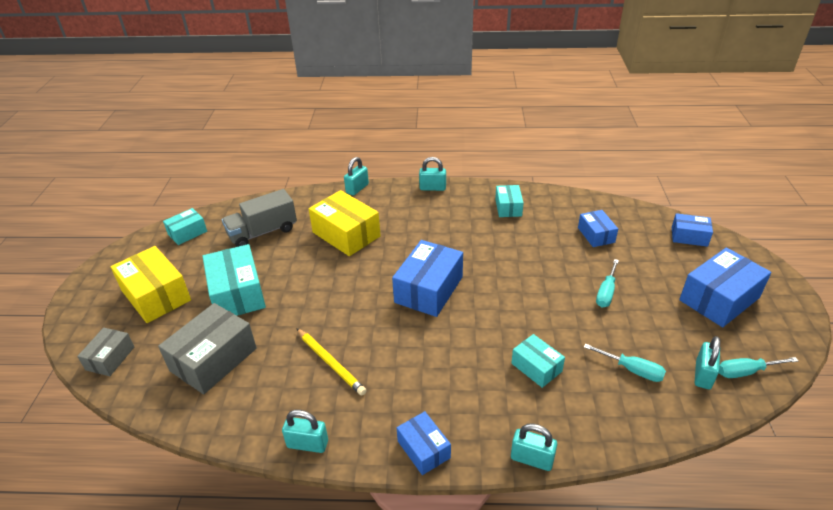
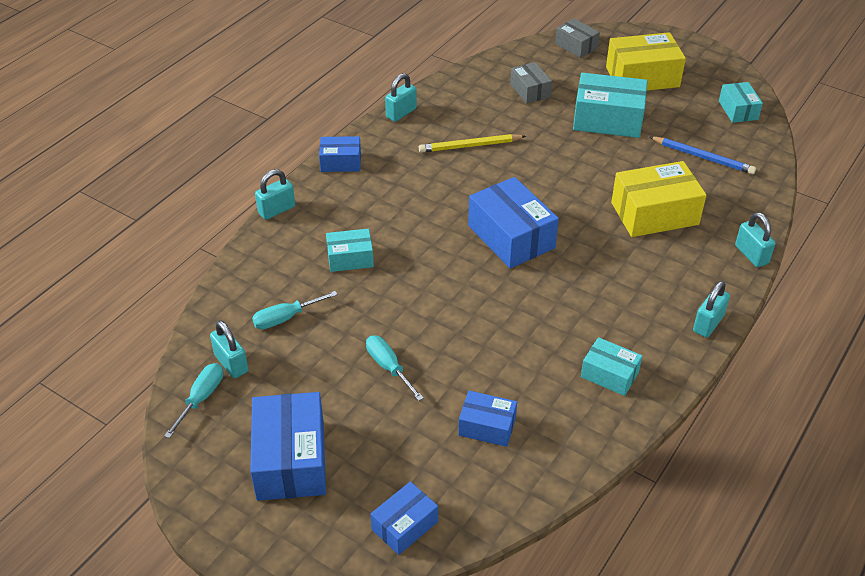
camera: 120 degrees right, 5 degrees up
grey box [158,303,257,394] -> grey box [510,62,552,104], size x0.57
grey truck [222,189,297,247] -> blue pencil [650,137,756,174]

